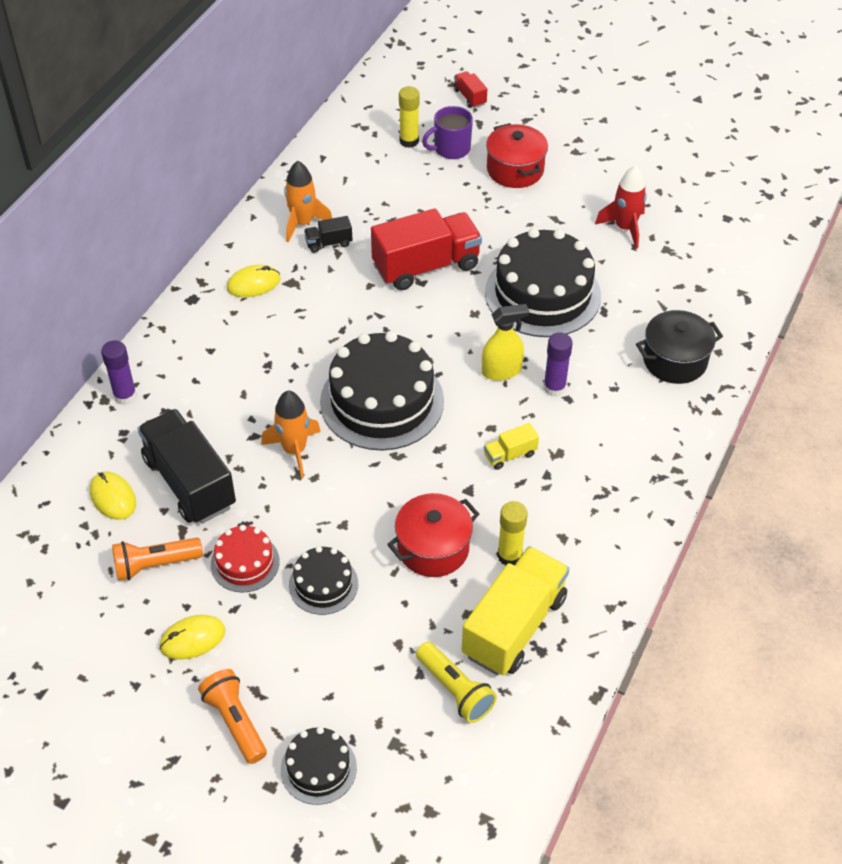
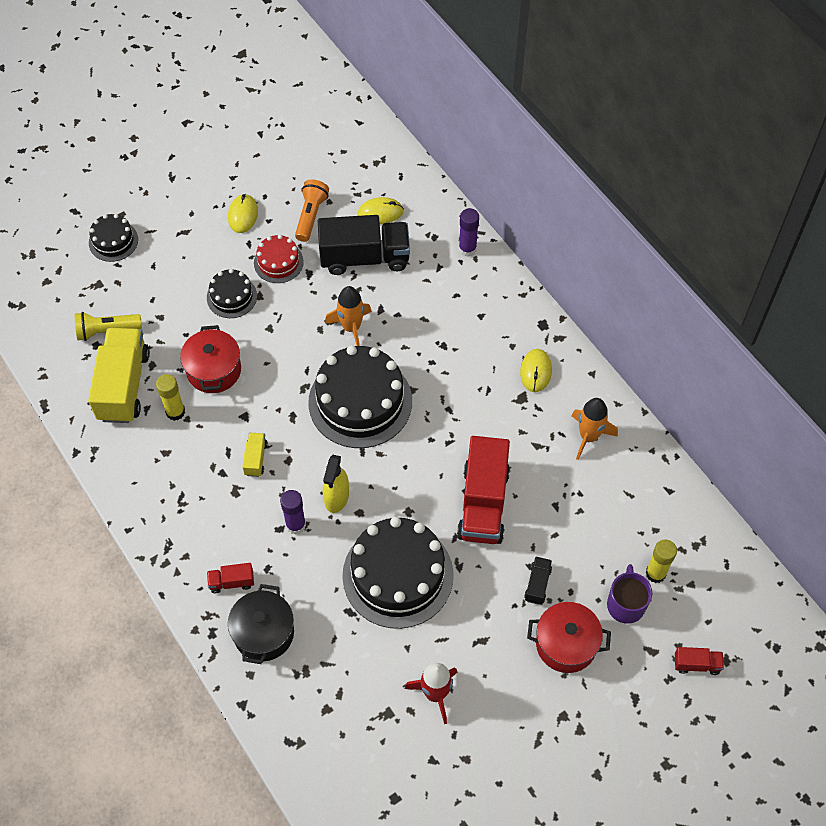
camera: 120 degrees right, 10 degrees up
orange flashlight [198,669,267,764] -> none
black truck [304,216,352,253] -> black truck moved to [524,557,552,605]
yellow truck [462,546,569,676] -> yellow truck turned 150 degrees counterclockwise [88,328,150,423]
none -> red truck [207,563,254,593]

